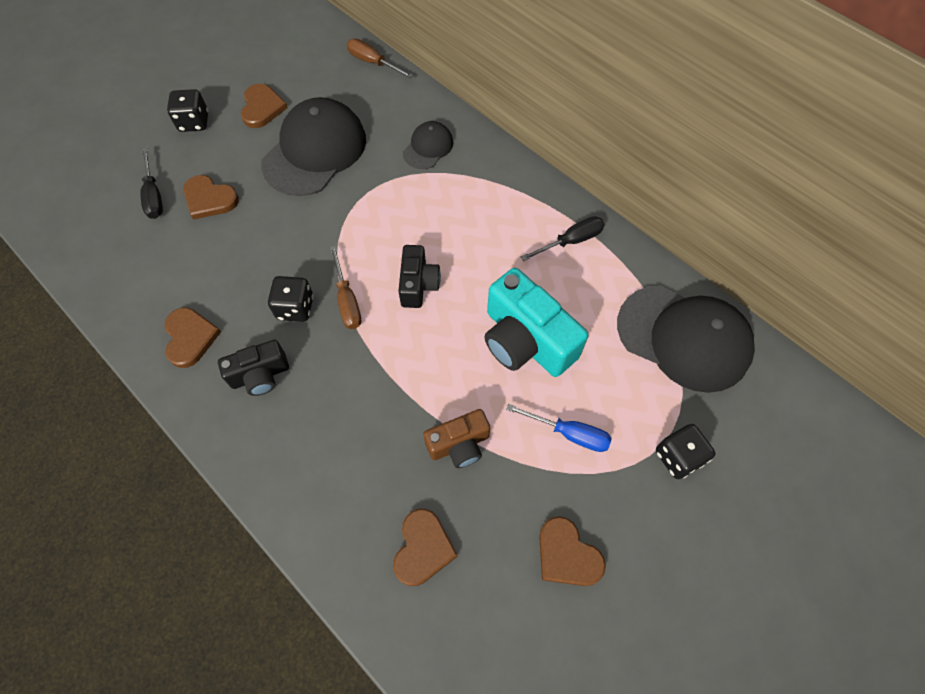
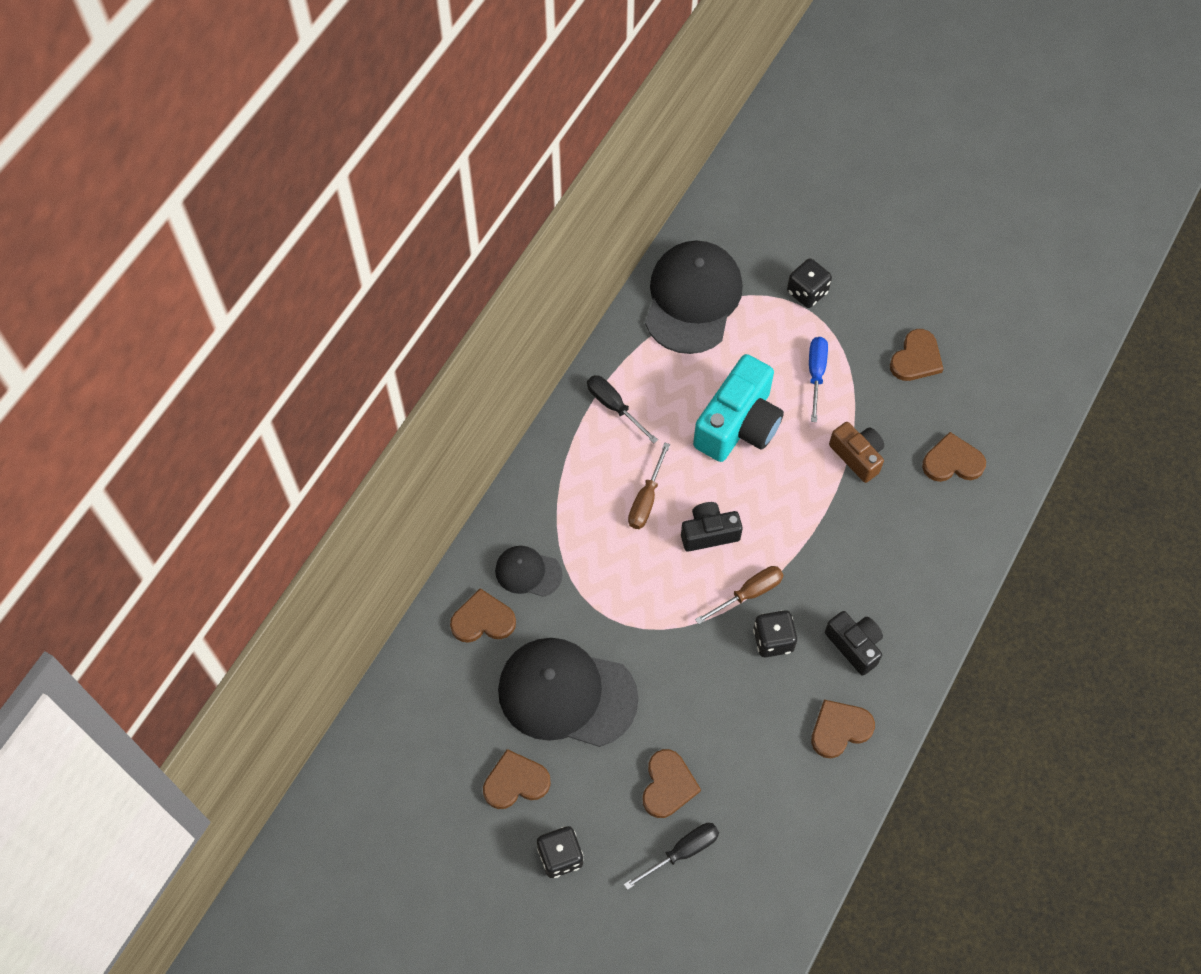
camera: 105 degrees left, 0 degrees up
brown screwdriver [347,39,413,78] -> brown screwdriver moved to [628,443,670,529]
none -> brown heart [450,588,516,643]

